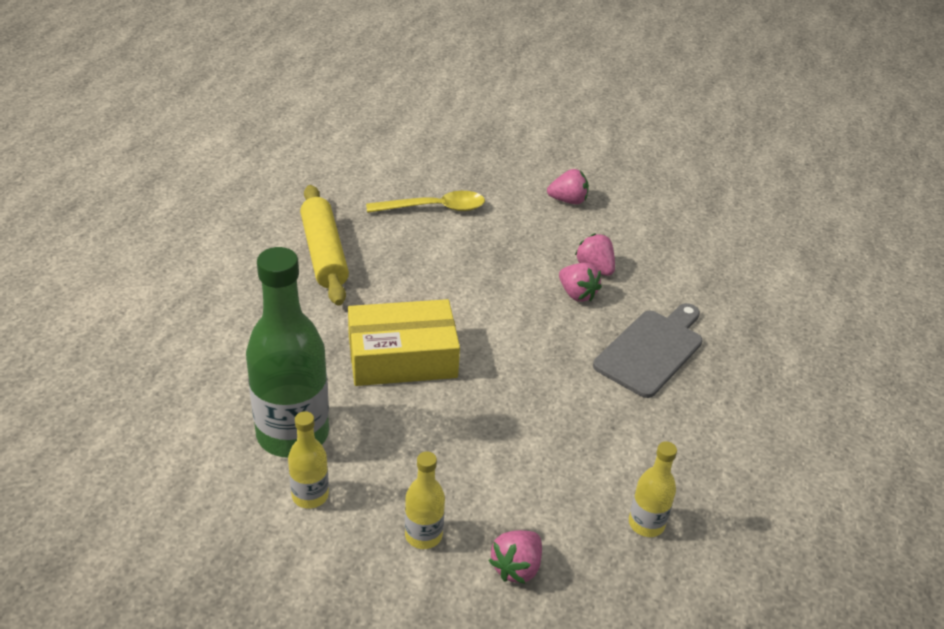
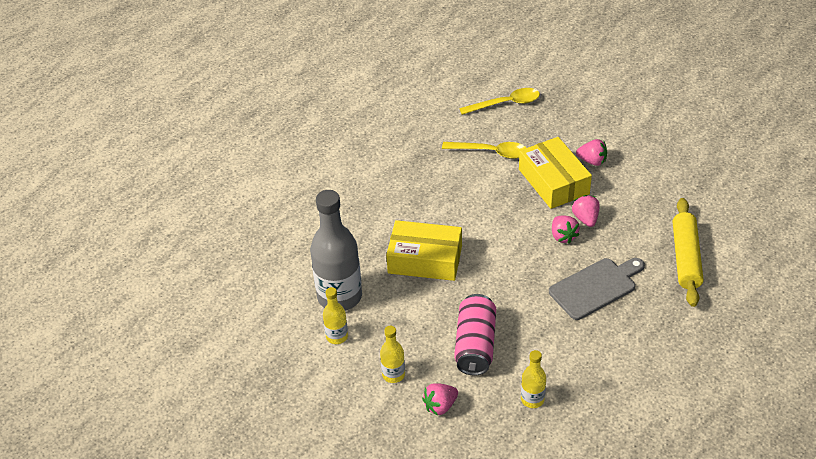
camera: 25 degrees right, 5 degrees up
green bottle [246,247,329,458] -> grey bottle [310,190,362,311]
yellow rolling pin [300,185,349,305] -> yellow rolling pin moved to [673,198,704,307]
none -> pink can [454,294,496,376]
none -> yellow spoon [459,88,540,115]
none -> yellow box [519,137,592,209]

